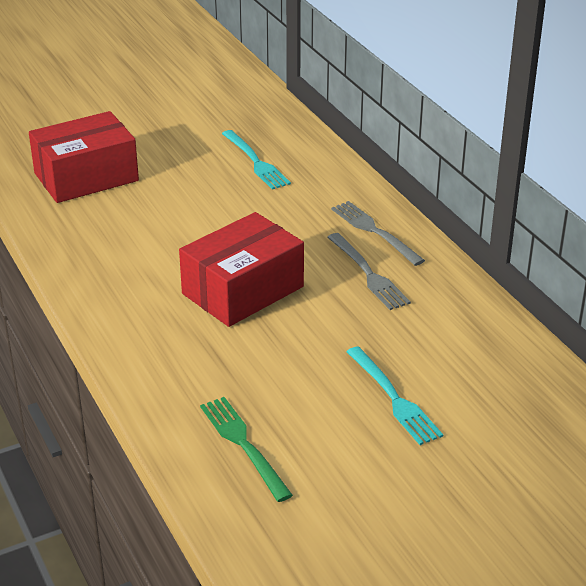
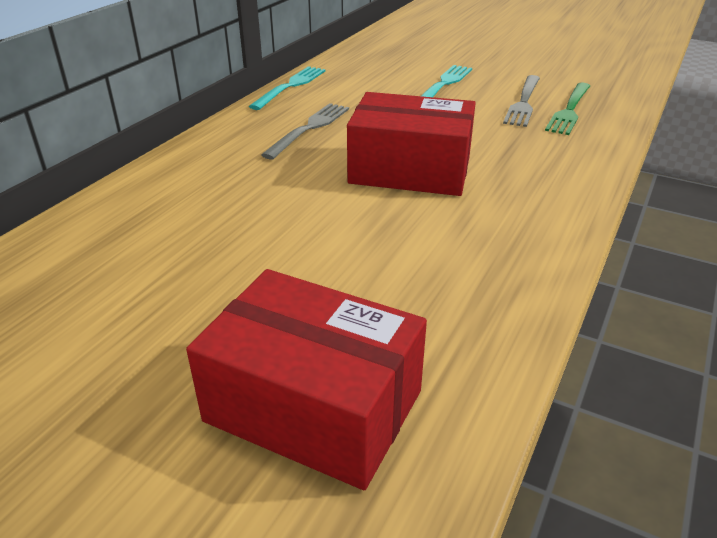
camera: 125 degrees left, 0 degrees up
turquoise fork [222,130,291,190] -> turquoise fork moved to [249,66,326,110]
grey fork [331,201,425,266] -> grey fork moved to [503,75,540,127]

